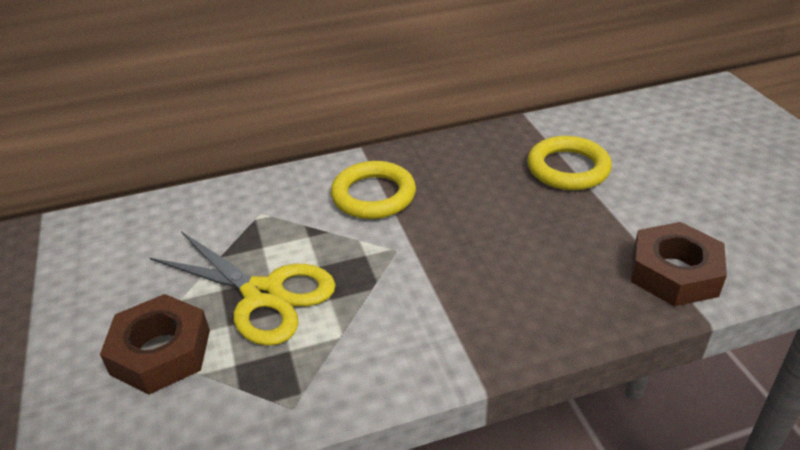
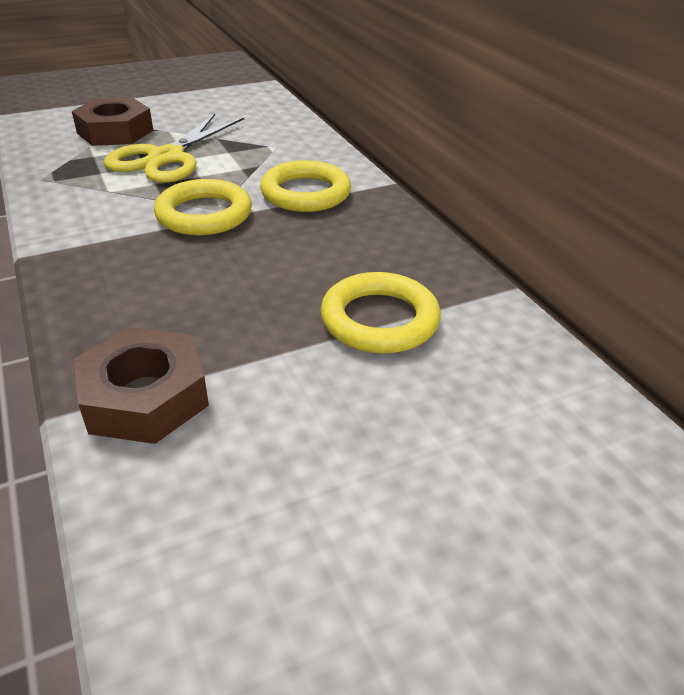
camera: 80 degrees right, 0 degrees up
none -> yellow ring [154,179,252,235]

